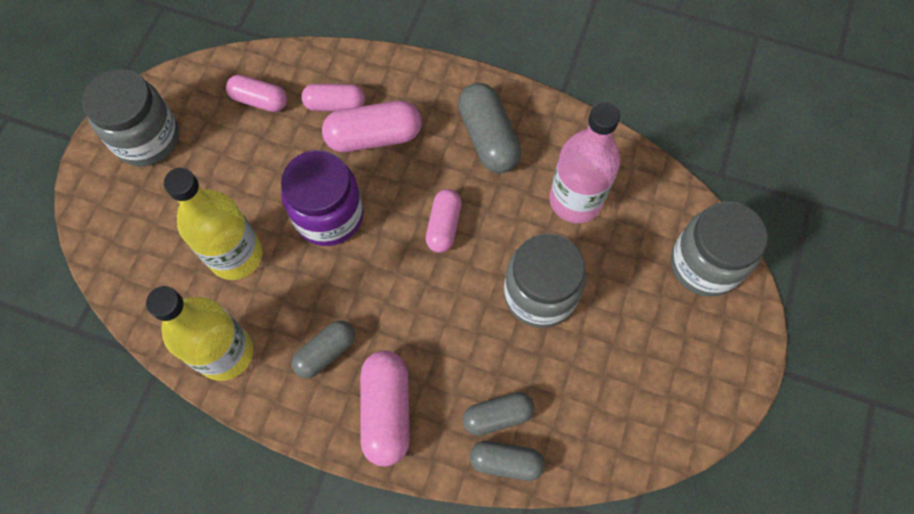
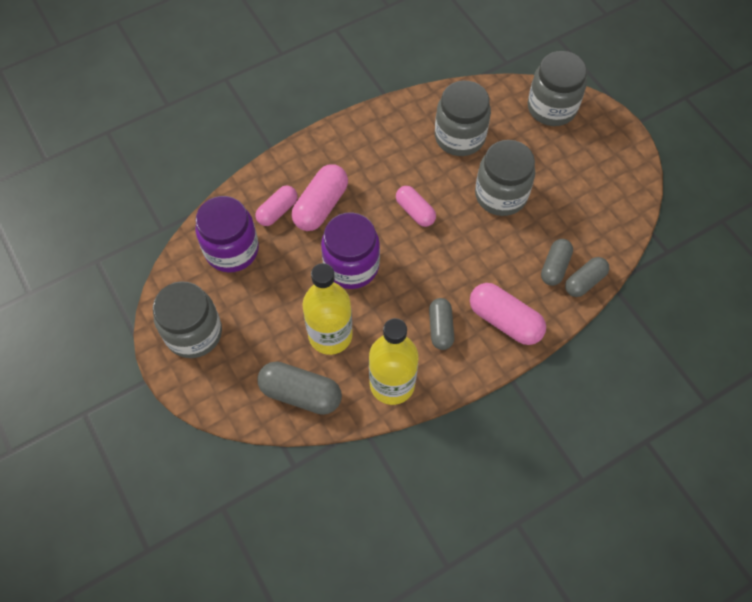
camera: 50 degrees left, 5 degrees down
pink capsule [226,75,287,112] -> purple jar [195,196,259,273]
grey capsule [458,83,521,173] -> grey capsule moved to [257,361,342,415]
pink bottle [549,102,620,223] -> grey jar [435,81,491,156]

